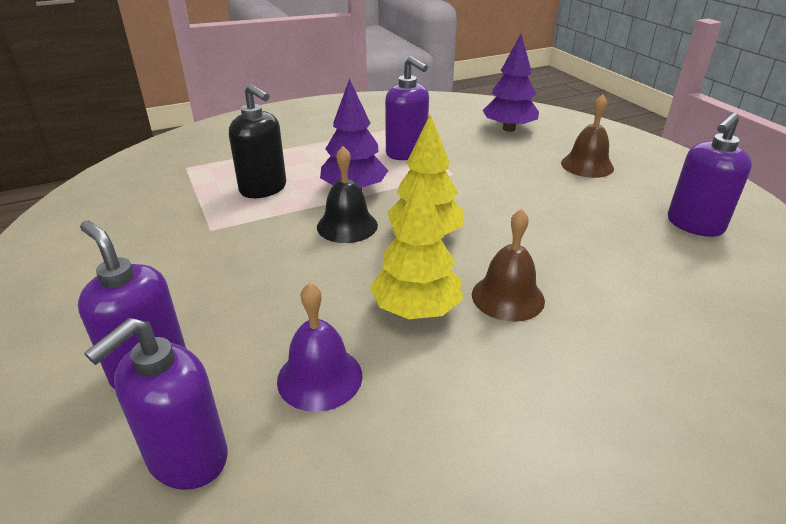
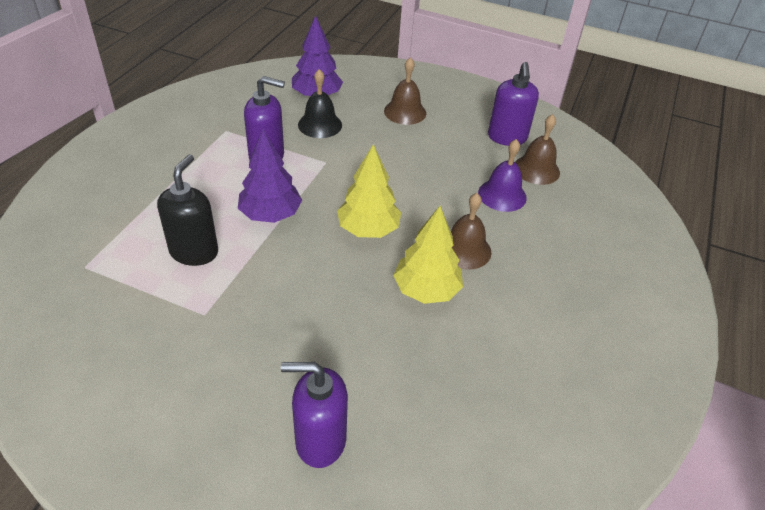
camera: 45 degrees left, 10 degrees up
purple soap dispenser [84,318,228,490] -> none
black soap dispenser [229,84,286,198] -> black soap dispenser turned 75 degrees counterclockwise [157,155,218,266]
purple bell [277,283,362,412] -> purple bell moved to [478,139,527,212]
black bell [317,146,378,243] -> black bell moved to [298,69,342,138]
none -> brown bell [515,114,560,185]

